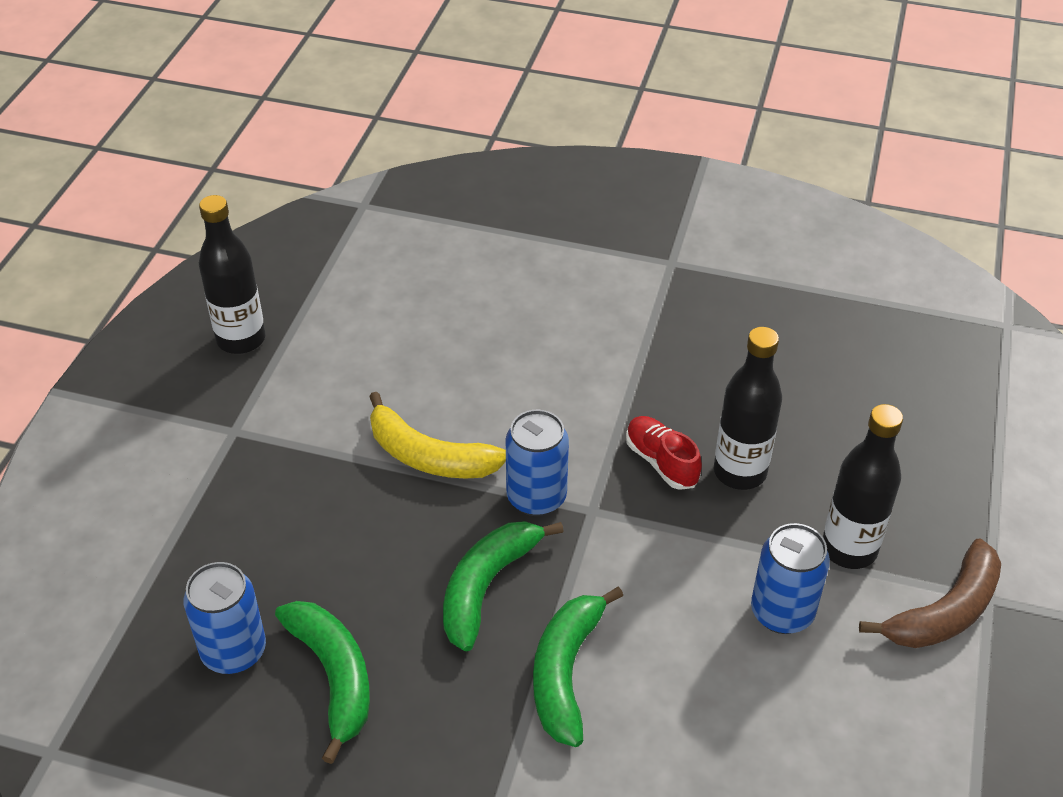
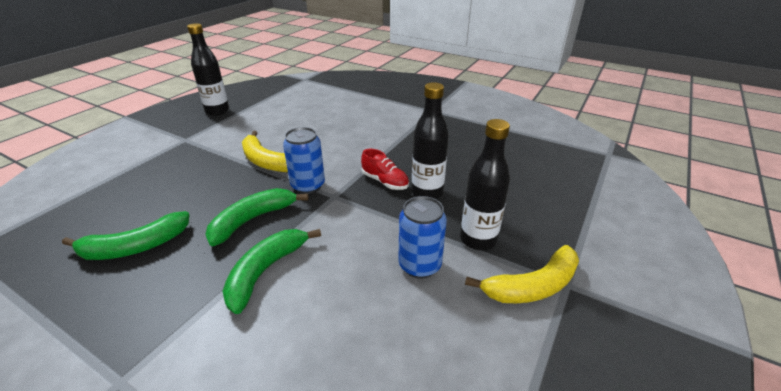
camera: 15 degrees right, 10 degrees down
blue can [183,562,266,674] -> none
green banana [275,601,370,764] -> green banana turned 75 degrees clockwise [62,211,189,260]
red shoe [626,416,702,490] -> red shoe turned 150 degrees clockwise [361,149,409,190]
brown banana [859,538,1001,648] -> yellow banana [465,245,579,303]

